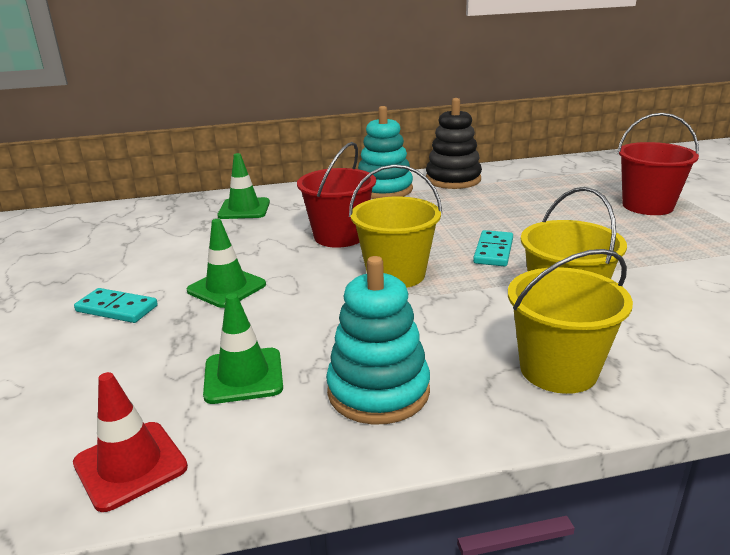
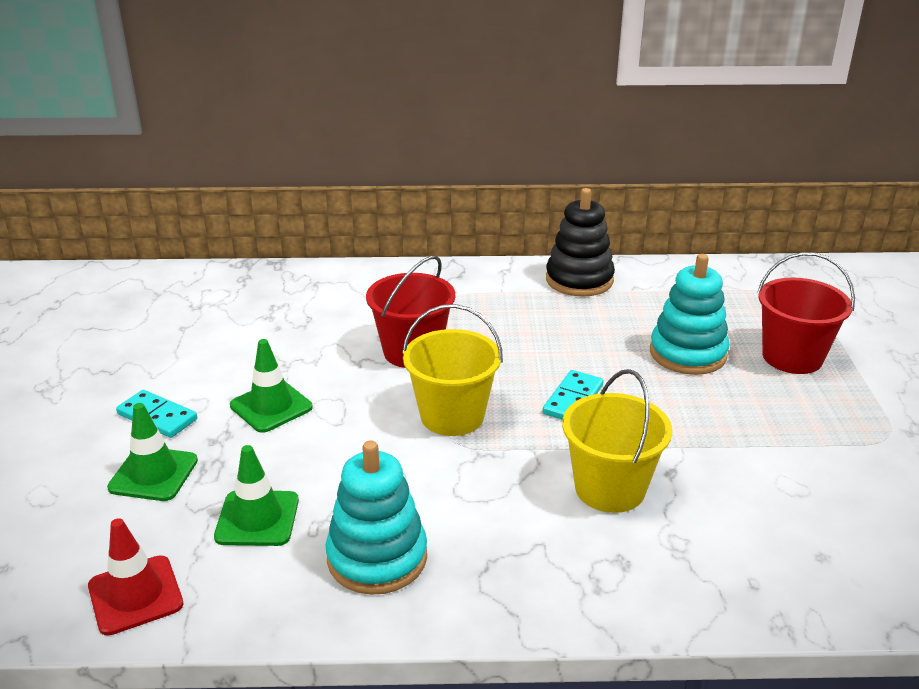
camera: 10 degrees right, 5 degrees up
green traffic cone [217,153,270,219] -> green traffic cone moved to [107,403,198,501]
turquoise stacking toy [358,106,413,199] -> turquoise stacking toy moved to [650,254,730,375]
yellow bucket [508,249,633,394] -> none

